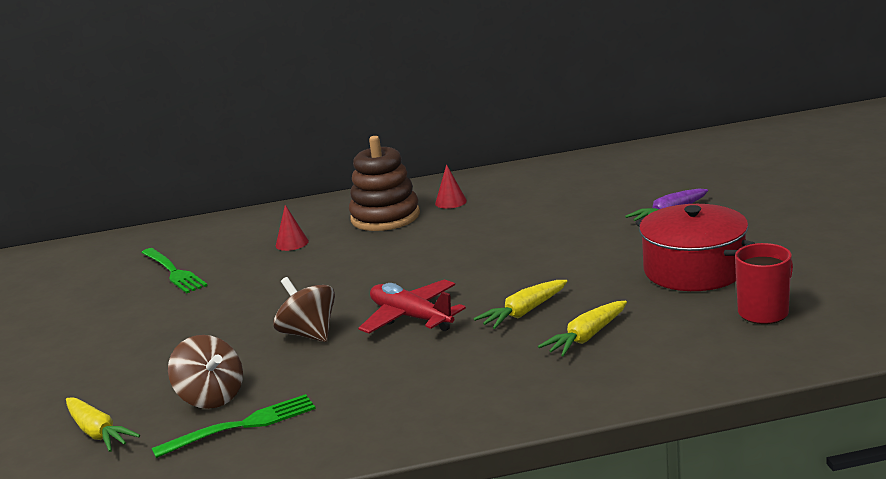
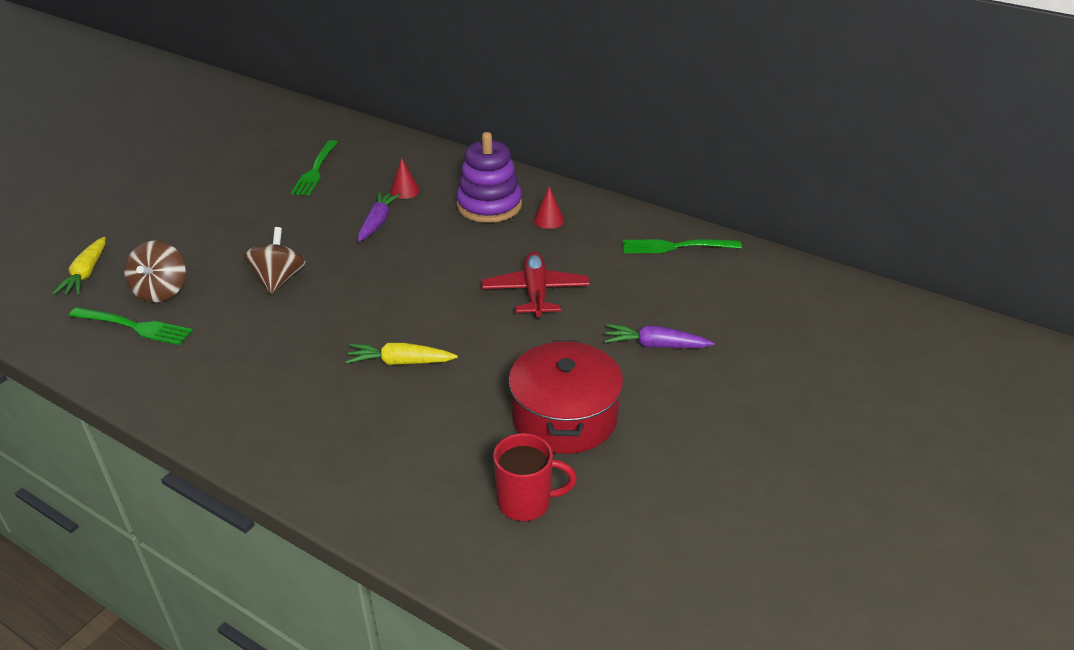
camera: 40 degrees right, 15 degrees up
brown stacking toy [349,136,420,231] -> purple stacking toy [456,132,522,223]
red plane [358,279,466,334] -> red plane moved to [482,251,590,320]
yellow carrot [538,301,627,357] -> none
none -> purple carrot [358,191,401,242]
none -> green fork [623,239,742,253]

